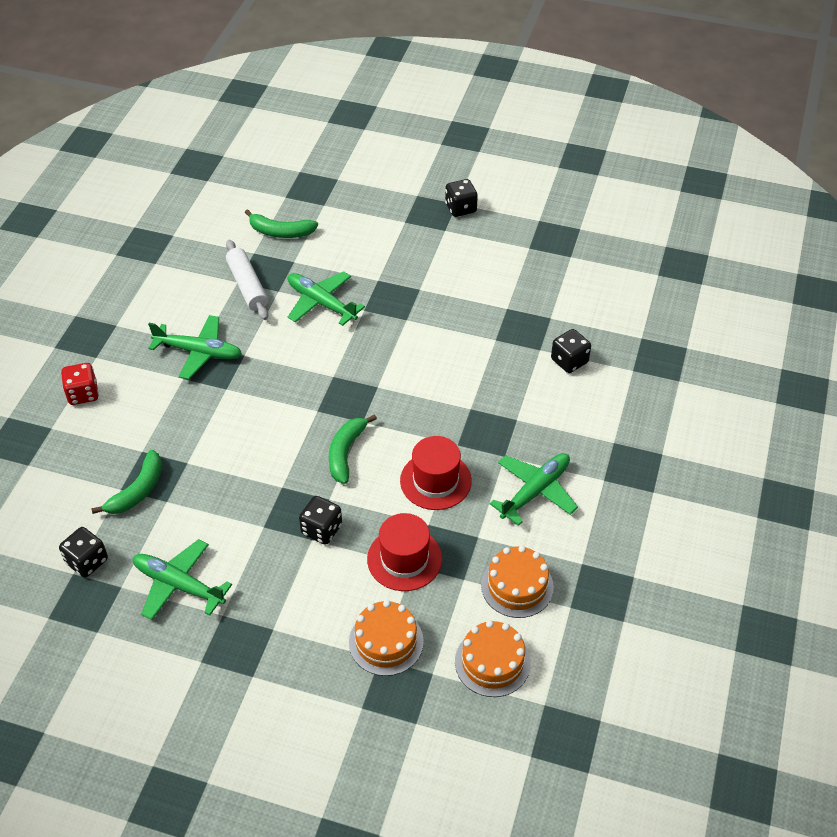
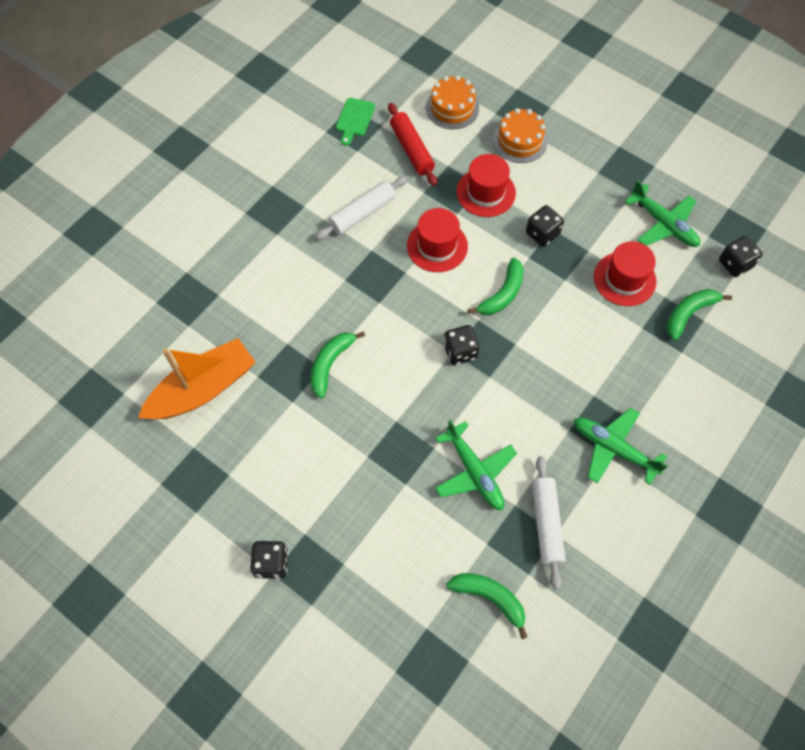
camera: 160 degrees left, 15 degrees up
red dice [61,363,99,405] -> none
orange cake [481,546,554,618] -> red rolling pin [388,103,437,186]
green plane [490,453,578,526] -> white rolling pin [316,176,408,240]
black dice [551,329,591,373] -> black dice moved to [443,325,479,365]
none -> orange boat [138,338,255,419]
none -> green banana [310,331,365,398]
none -> green cutting board [336,98,375,146]
none -> red hat [594,241,656,306]

